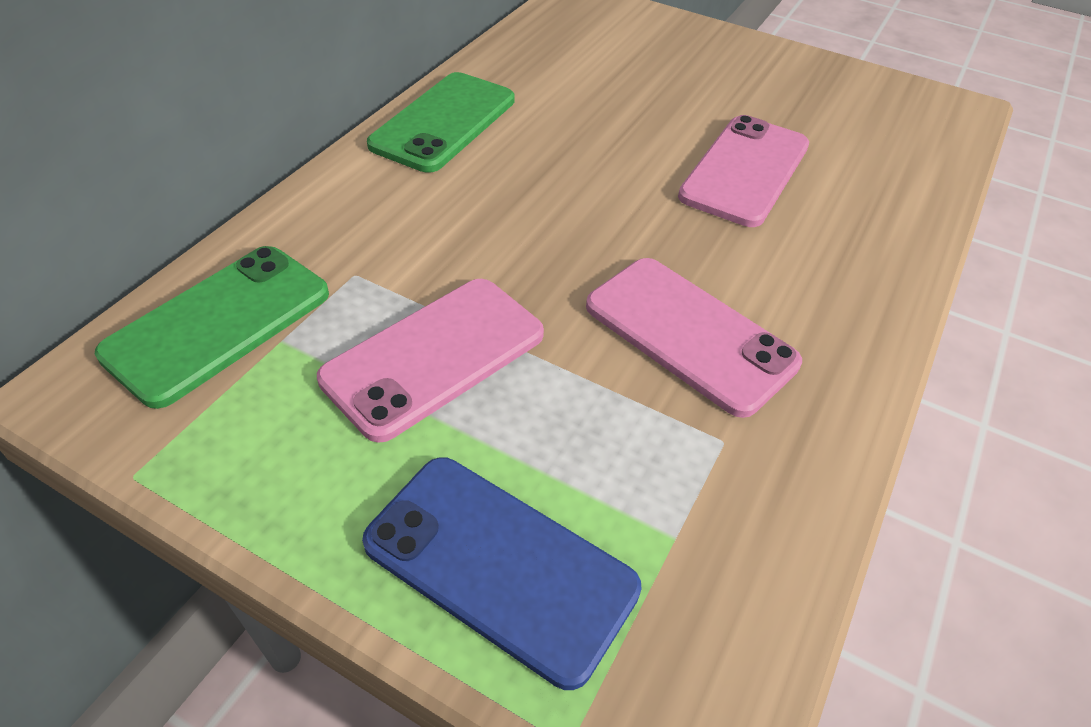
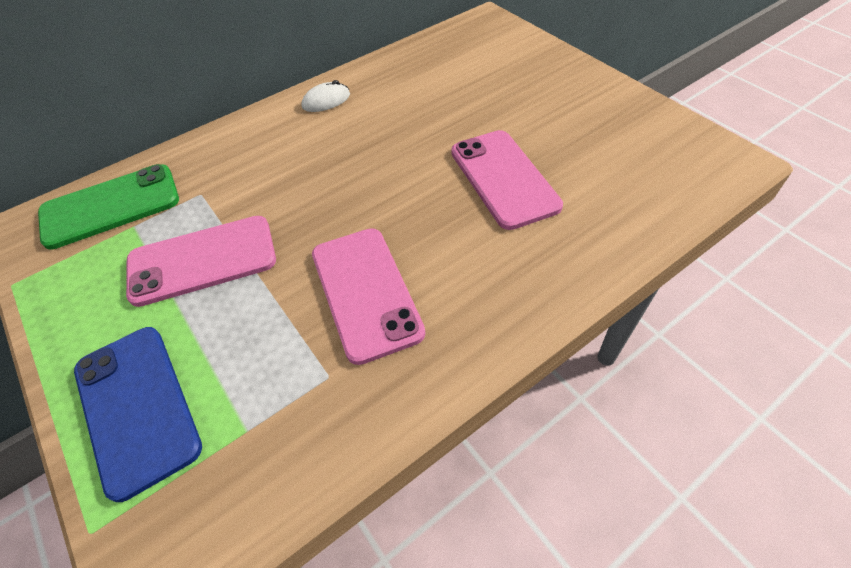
camera: 30 degrees right, 5 degrees up
green phone [367,72,515,173] -> white mouse [301,80,350,112]
pink phone [678,115,809,227] -> pink phone turned 75 degrees counterclockwise [451,130,563,230]

